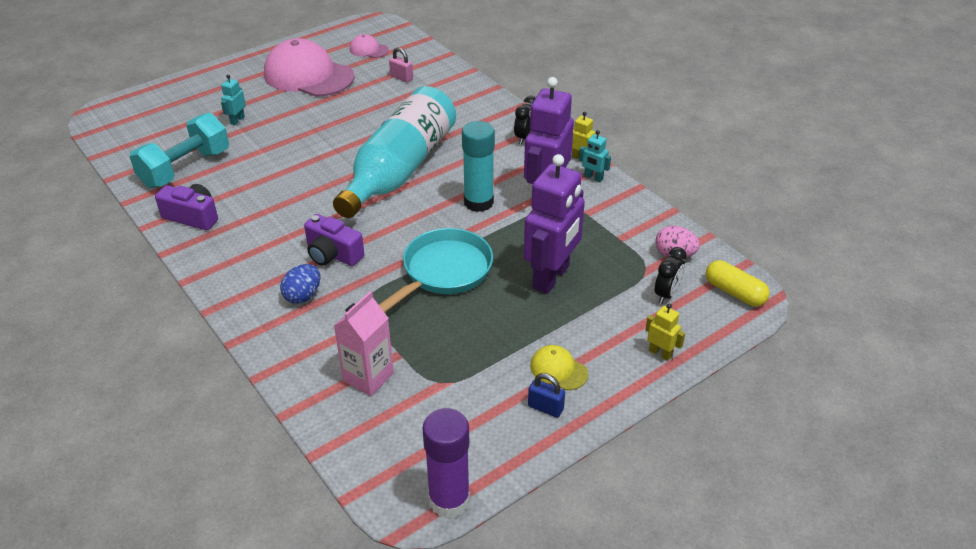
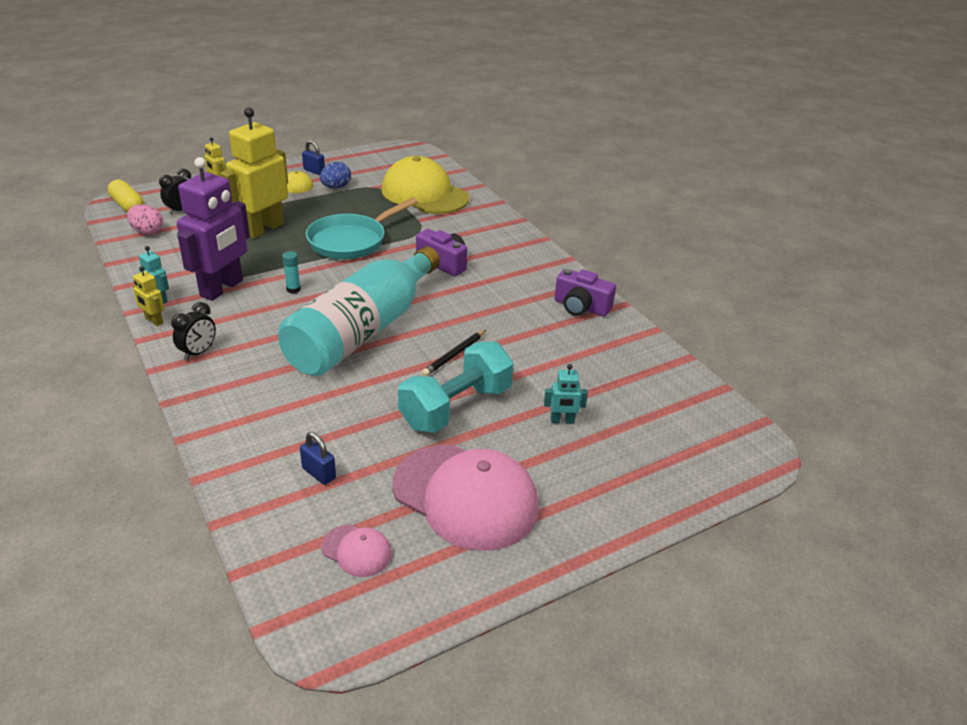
camera: 175 degrees left, 5 degrees down
turquoise dumbbell [129,113,229,188] -> turquoise dumbbell moved to [398,341,514,433]
turquoise robot [221,74,246,125] -> turquoise robot turned 60 degrees clockwise [544,364,588,424]
blue egg [280,264,320,304] -> blue egg moved to [320,162,351,189]
pink carton [334,291,394,396] -> yellow cap [381,156,470,214]
pink padlock [389,47,413,82] -> blue padlock [300,432,336,485]
purple glue stick [422,408,470,518] -> none
turquoise glue stick [462,121,495,212] -> turquoise glue stick [282,251,301,294], size x0.45
purple robot [524,154,585,294] -> yellow robot [220,107,288,239]
none -> black pencil [422,330,486,376]

